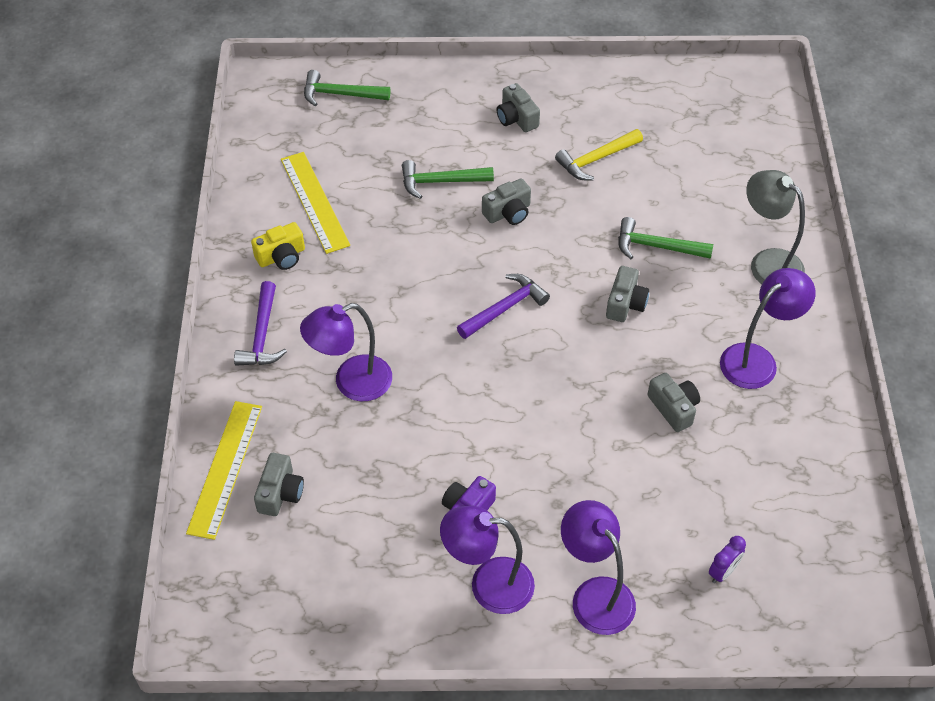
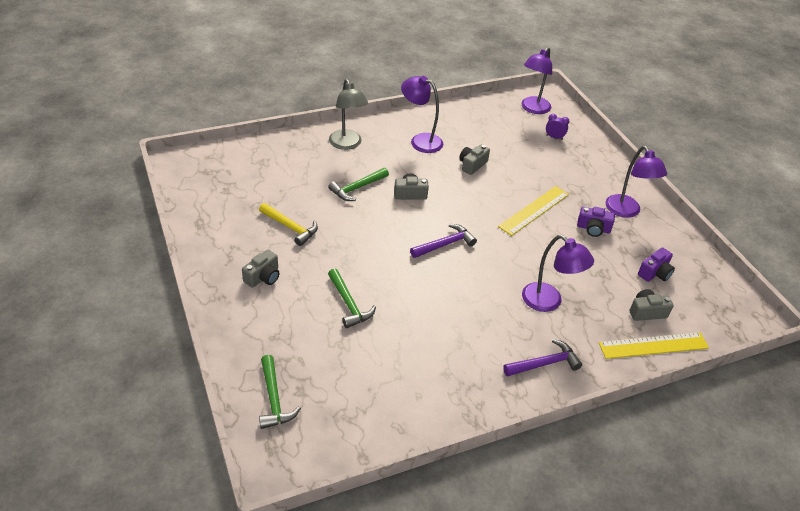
camera: 115 degrees left, 10 degrees down
yellow camera [251,222,305,270] -> none
yellow ruler [281,152,350,254] -> yellow ruler moved to [498,186,569,236]
purple hammer [457,274,550,339] -> purple hammer turned 120 degrees clockwise [410,224,477,258]
grey camera [482,178,531,225] -> none
purple lamp [561,500,636,635] -> purple lamp moved to [521,47,552,114]
green hammer [618,217,713,259] -> green hammer turned 60 degrees clockwise [328,168,389,201]
grey lamp [746,170,805,284] -> grey lamp turned 45 degrees counterclockwise [329,79,368,150]
none -> purple camera [638,248,675,282]

